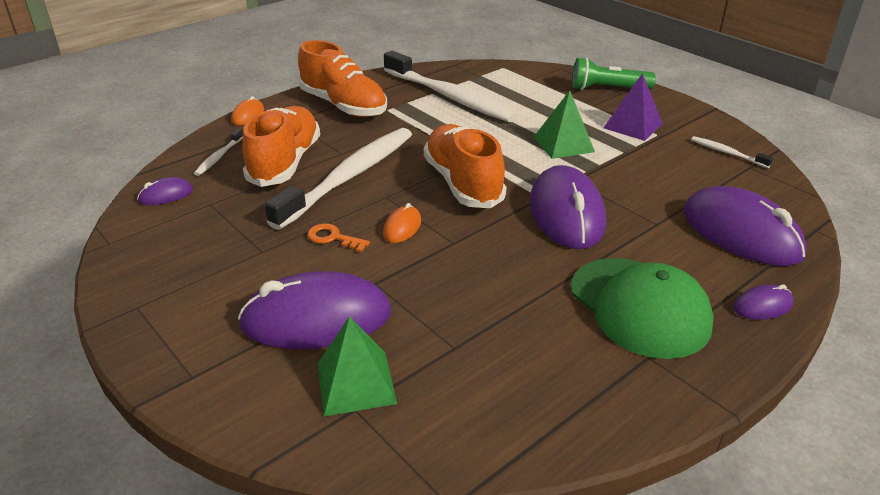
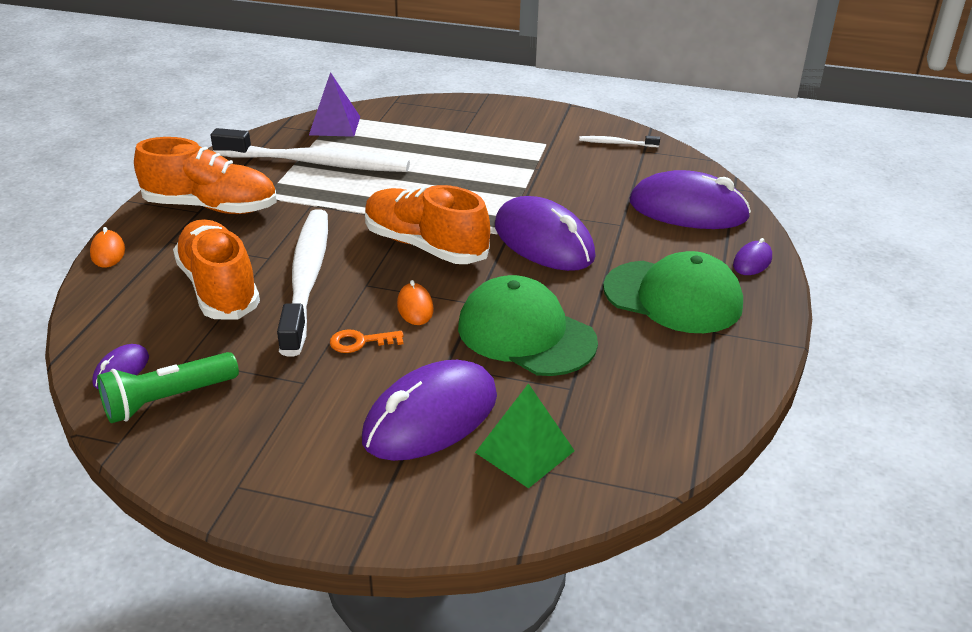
camera: 35 degrees left, 0 degrees up
white toothbrush [194,128,243,176] -> none
green pyramid [534,90,595,159] -> none
green flashlight [572,57,656,90] -> green flashlight moved to [97,352,239,423]
purple pyramid [603,73,663,141] -> purple pyramid moved to [309,72,360,137]
none -> green cap [458,275,598,376]

